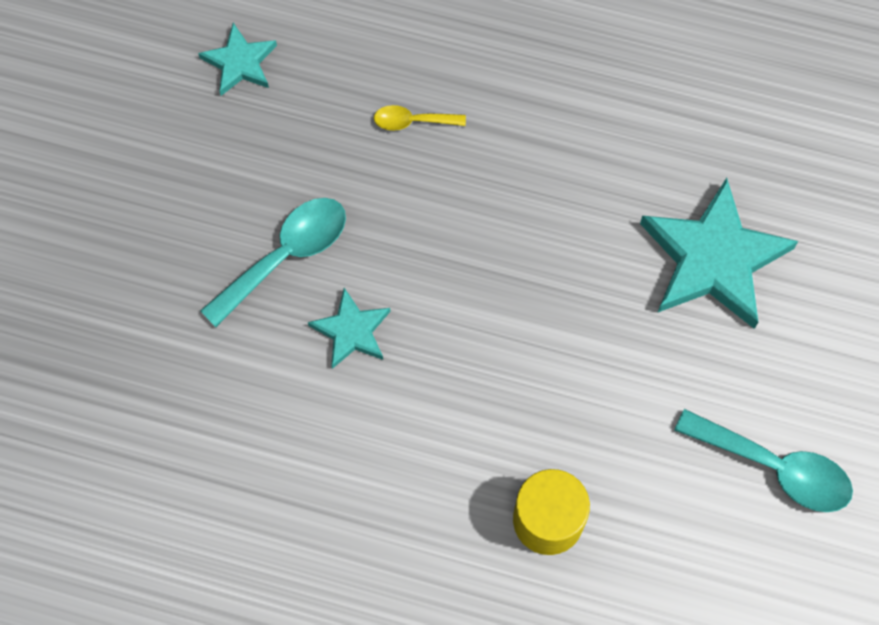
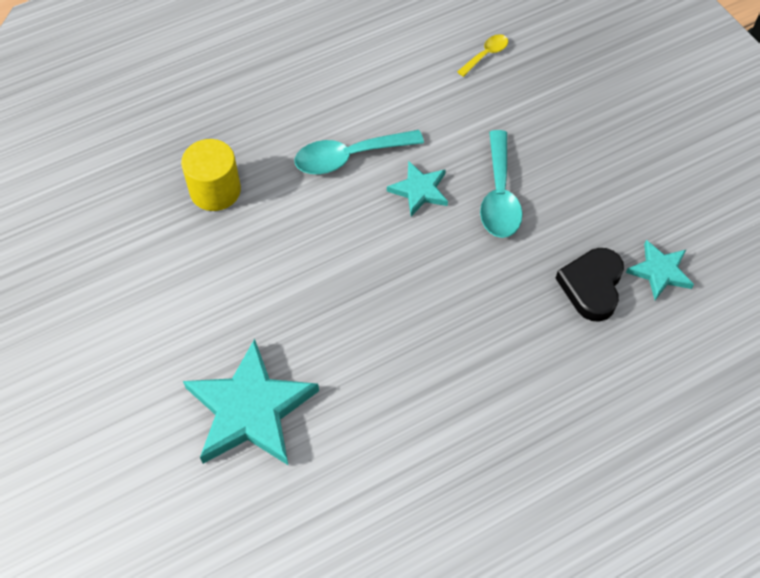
camera: 135 degrees right, 10 degrees down
yellow spoon [374,105,466,131] -> yellow spoon moved to [457,34,508,77]
turquoise spoon [674,409,853,512] -> turquoise spoon moved to [294,130,424,174]
none -> black heart [556,248,624,322]

